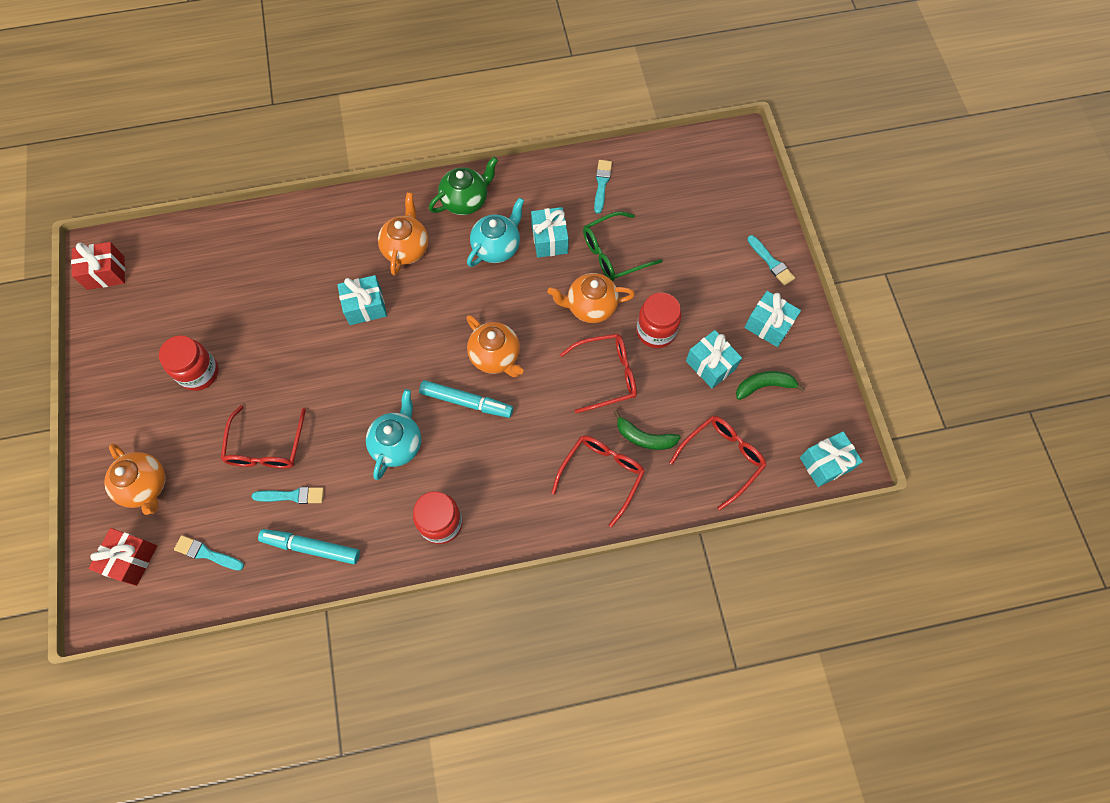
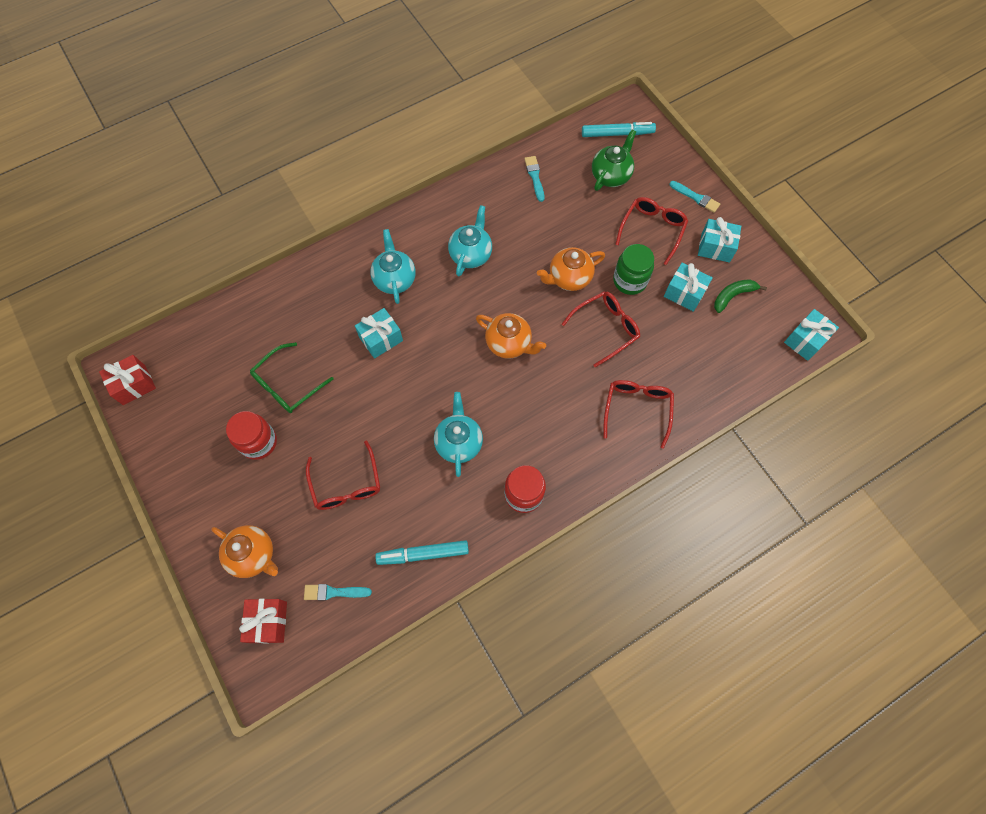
camera: 20 degrees left, 0 degrees up
turquoise brush [252,487,324,504] -> none
orange teapot [378,192,428,276] -> turquoise teapot [370,229,416,304]
turquoise marker [419,380,513,418] -> turquoise marker moved to [582,122,656,137]
green teapot [429,157,498,215] -> green teapot moved to [592,129,636,191]
turquoise gift [531,207,569,258] -> none
green glasses [583,211,662,281] -> green glasses moved to [250,342,334,413]
green banana [614,410,681,450] -> none
red jar [636,292,682,348] -> green jar [613,244,654,295]
red glasses [669,416,766,511] -> red glasses moved to [615,197,688,265]

